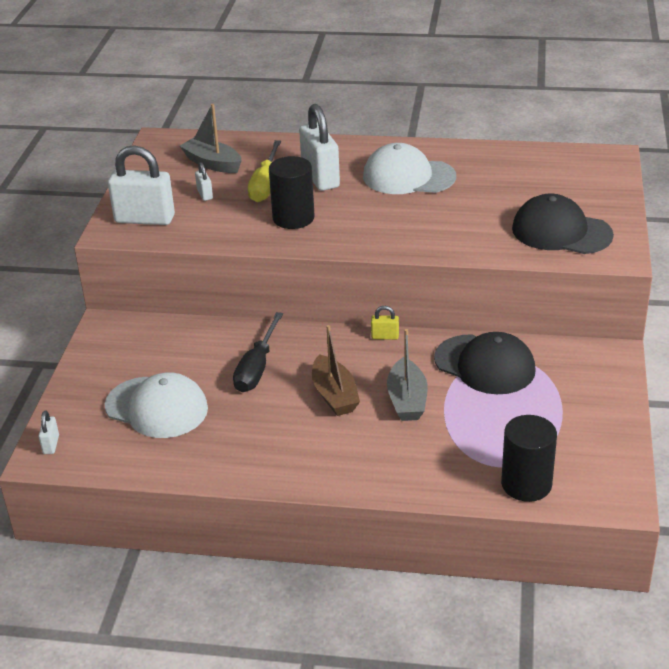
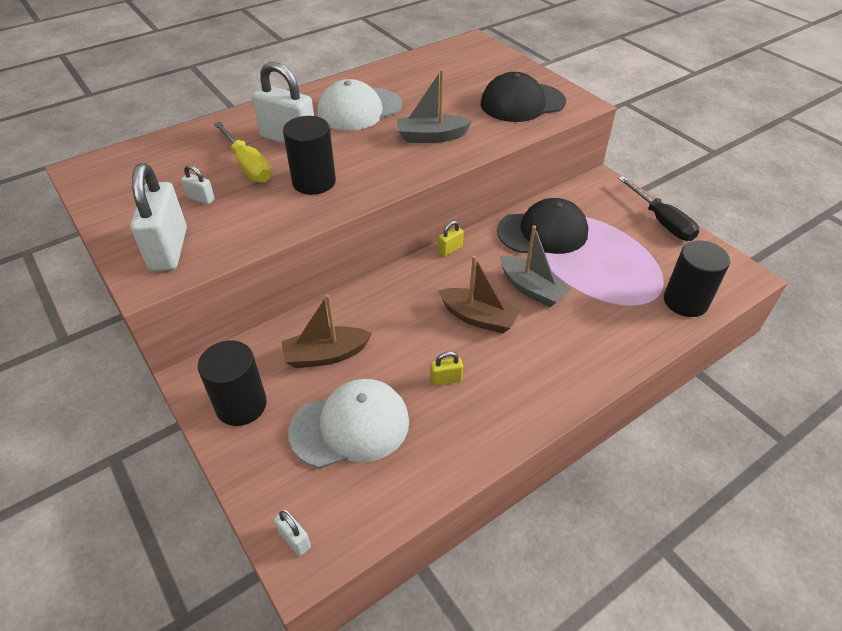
camera: 45 degrees left, 10 degrees up
white padlock [108,145,175,225] -> white padlock turned 60 degrees counterclockwise [130,163,187,271]
grey boat [180,104,241,173] -> grey boat moved to [397,69,472,143]
black screwdriver [233,312,283,392] -> black screwdriver moved to [618,176,699,241]
none -> black cylinder [198,340,267,426]
none -> brown boat [281,294,372,368]
none -> yellow padlock [430,351,463,386]

